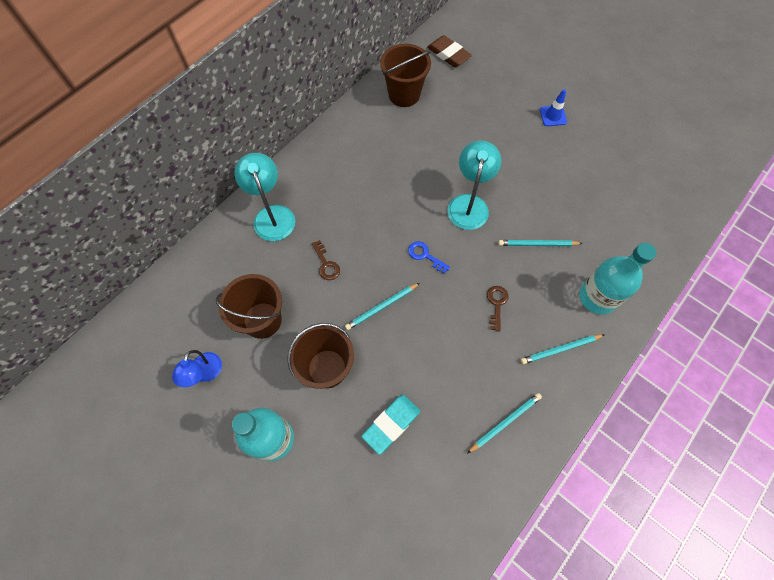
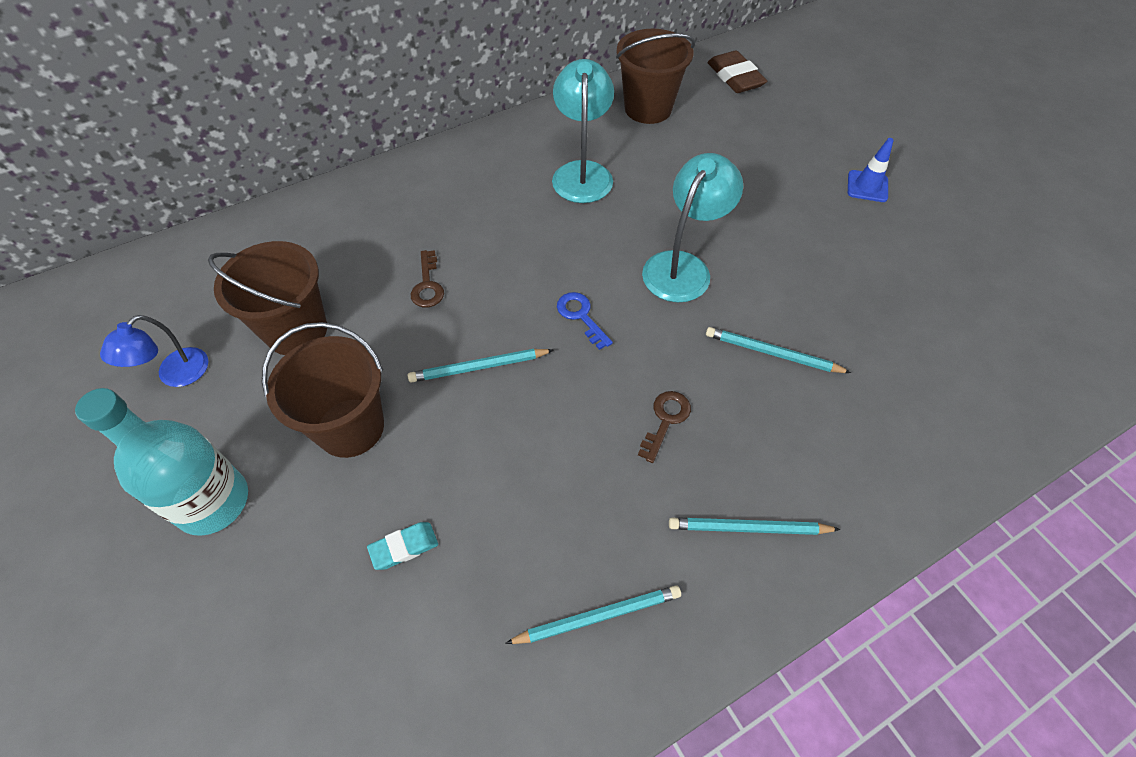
camera: 20 degrees right, 10 degrees down
turquoise lamp [234,153,295,241] -> turquoise lamp moved to [552,59,614,203]
turquoise eraser [362,395,420,455] -> turquoise eraser [367,522,438,570], size x0.60
turquoise bottle [579,243,656,315] -> none

